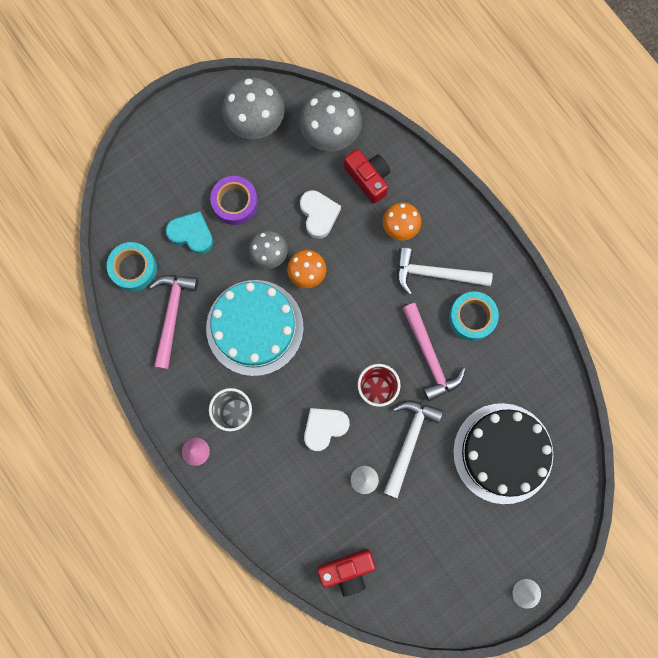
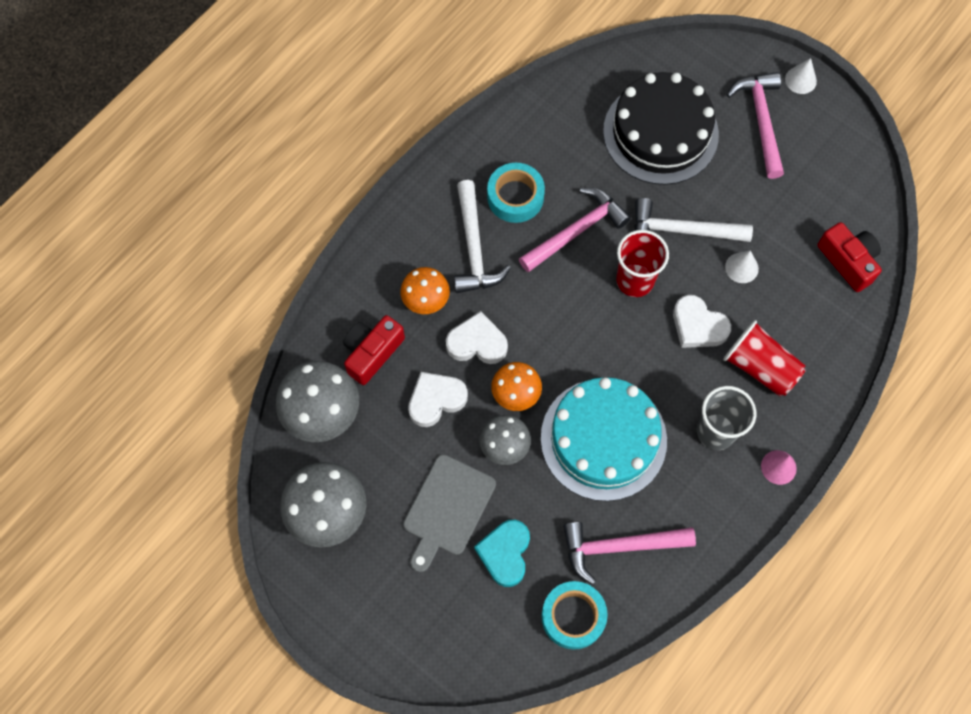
camera: 105 degrees left, 10 degrees down
purple tape [210,176,258,225] -> grey cutting board [403,454,496,572]
none -> white heart [446,311,508,364]
none -> red cup [723,320,806,396]
none -> pink hammer [727,72,784,179]

